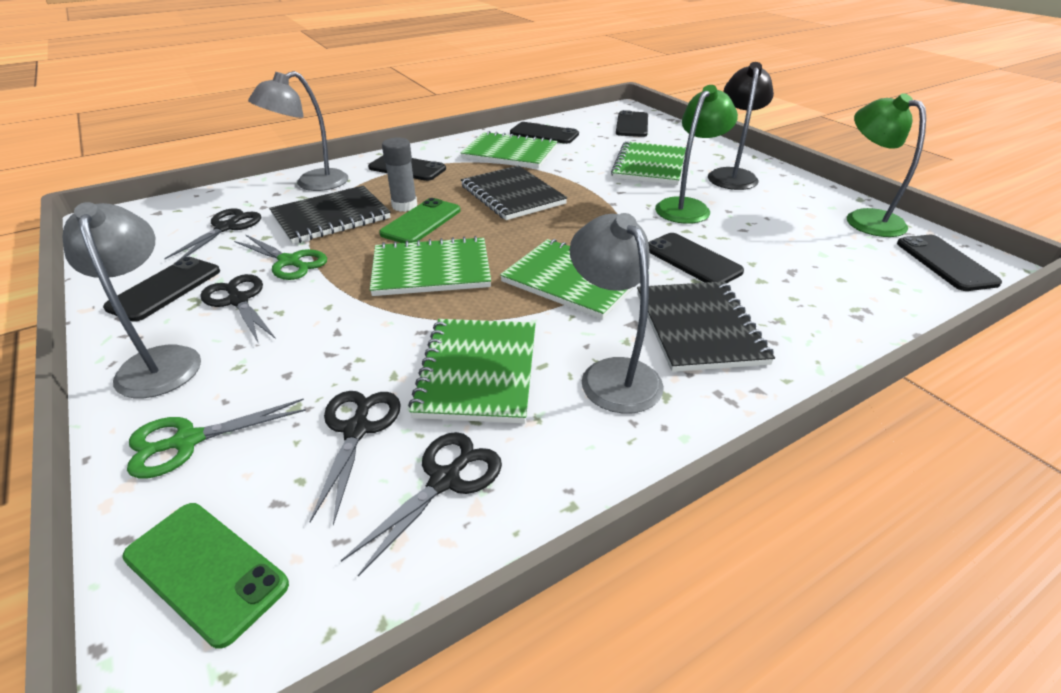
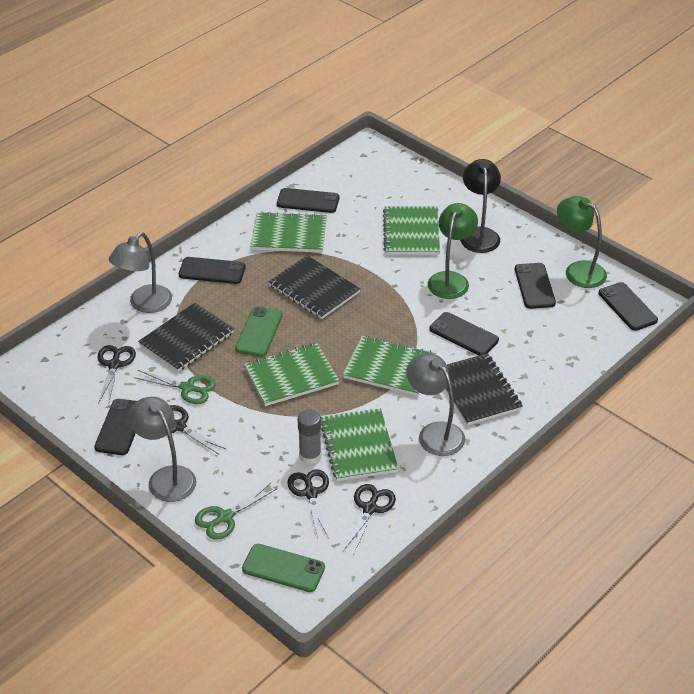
camera: 15 degrees left, 5 degrees up
grey glue stick [382,138,417,212] -> grey glue stick moved to [298,409,321,464]
black phone [616,110,648,137] -> black phone moved to [515,263,556,309]

